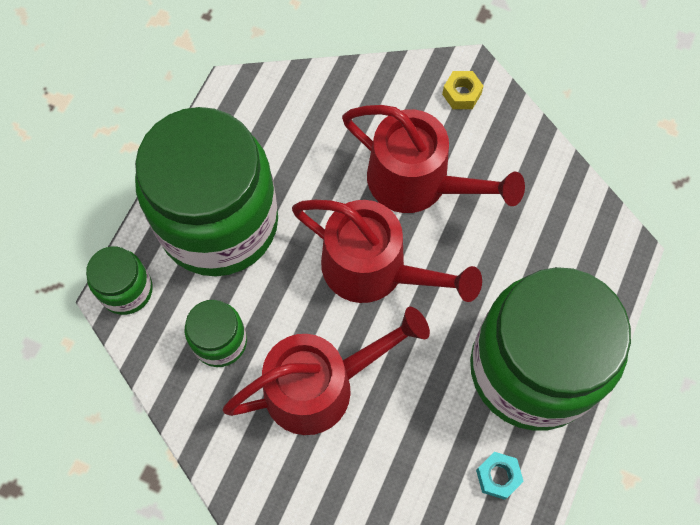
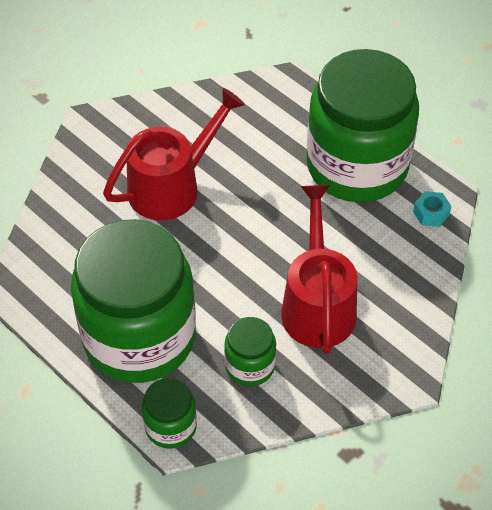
camera: 70 degrees left, 15 degrees down
red watering can [292,200,482,303] -> none
yellow nut [442,71,483,109] -> none

